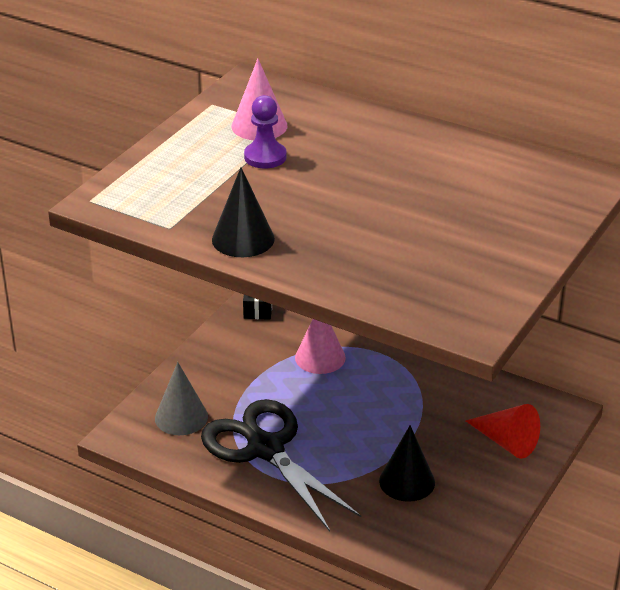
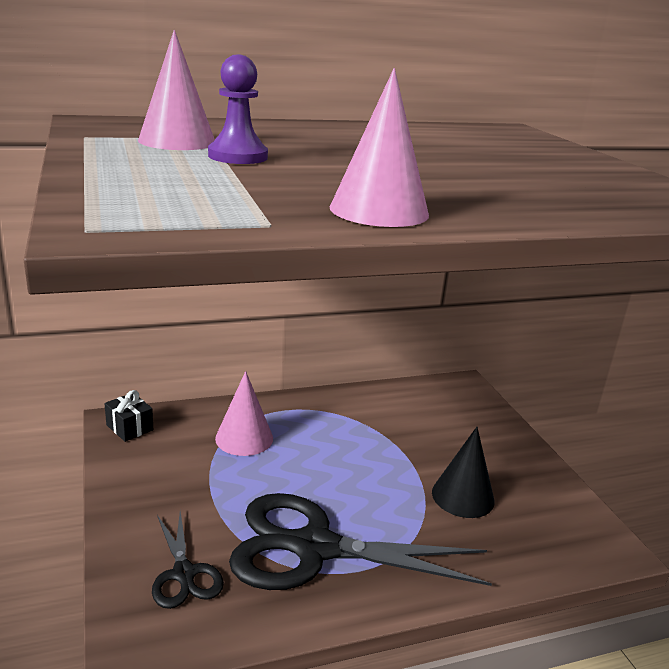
camera: 50 degrees left, 10 degrees down
grey cone [155,362,208,435] -> black scissors [152,511,224,609]
black cone [212,167,275,257] -> pink cone [330,68,429,227]
red cone [465,404,540,459] -> none

